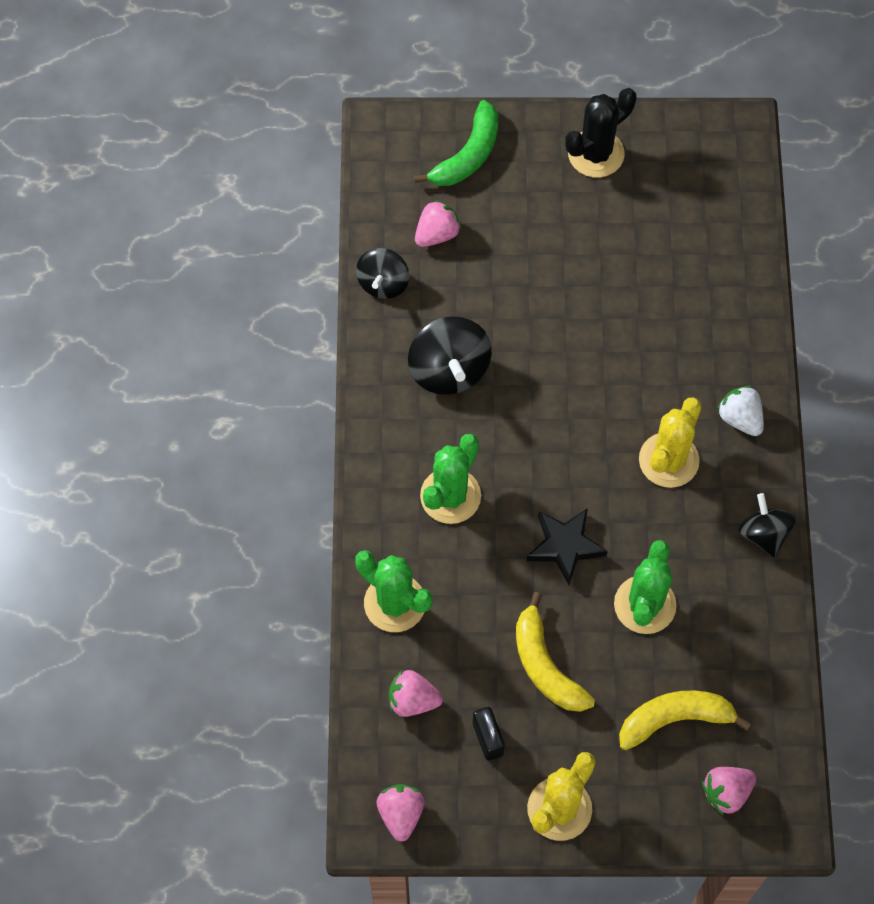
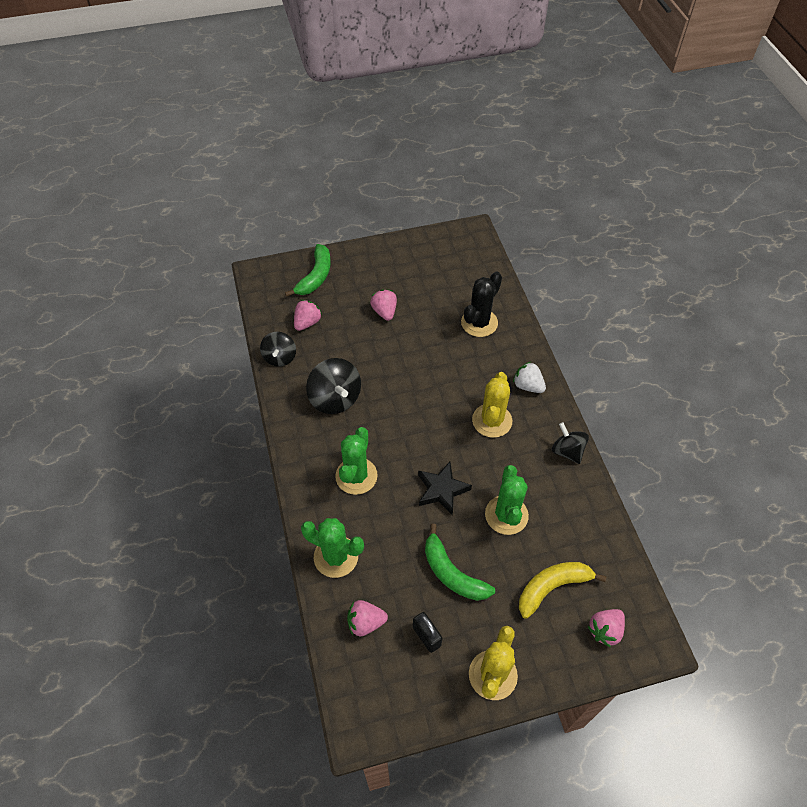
camera: 15 degrees left, 10 degrees down
pink strawberry [377,784,424,842] -> pink strawberry moved to [370,290,397,321]
yellow banana [516,592,595,712] -> green banana [425,524,495,601]
black cactus [565,88,636,178] -> black cactus moved to [461,272,502,337]

